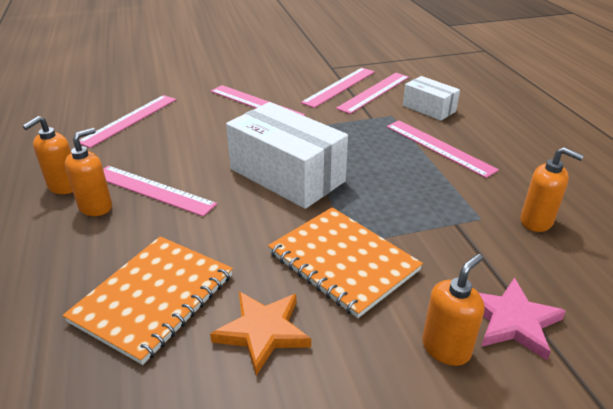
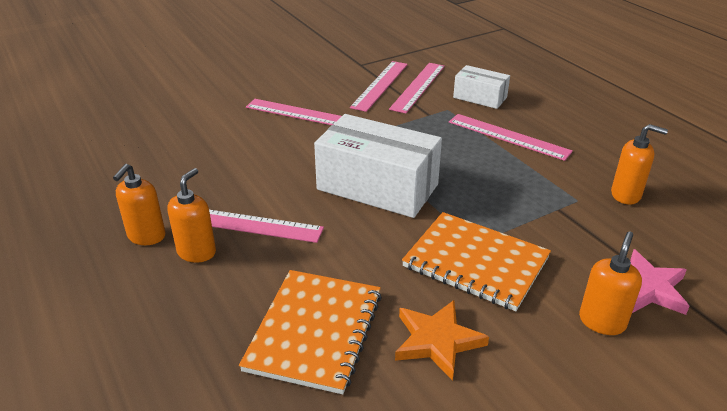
camera: 15 degrees left, 0 degrees up
pink ruler [79,95,176,148] -> none

